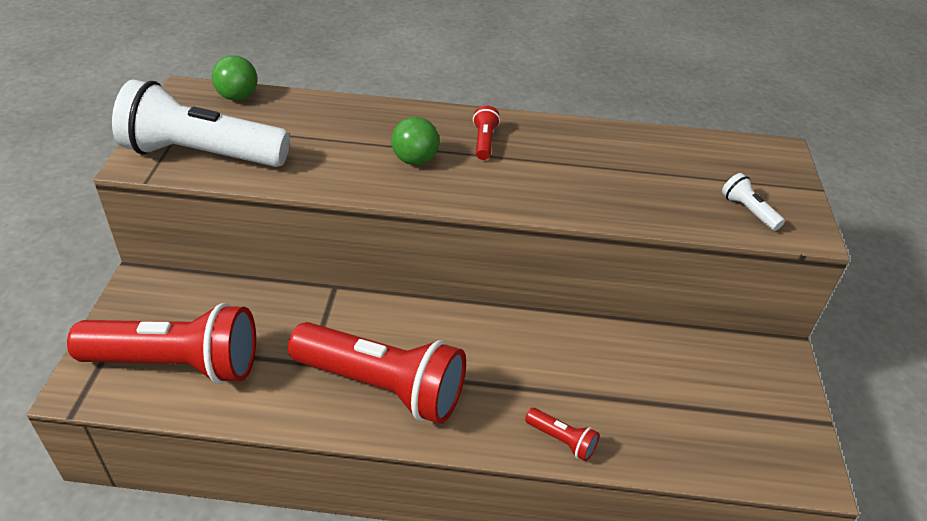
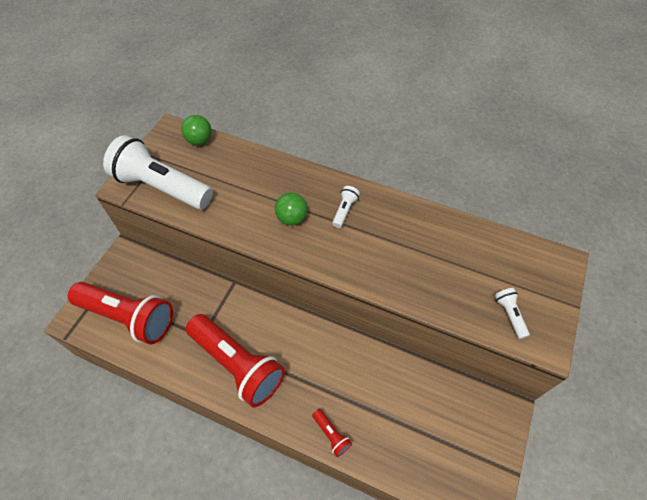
camera: 20 degrees right, 15 degrees up
red flashlight [473,106,500,160] -> white flashlight [332,186,360,228]

